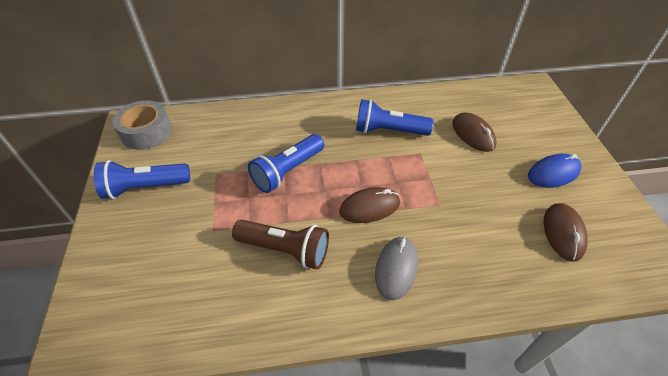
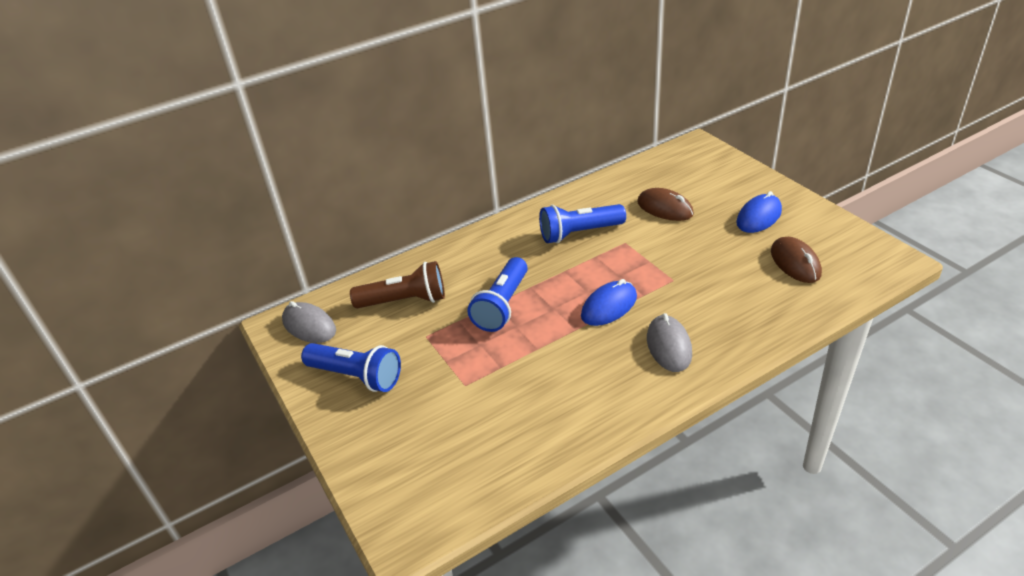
camera: 20 degrees left, 10 degrees down
blue flashlight [94,160,190,199] -> blue flashlight turned 120 degrees counterclockwise [301,343,401,392]
grey tape [113,100,172,150] -> grey mouse [282,301,336,343]
brown flashlight [232,220,329,269] -> brown flashlight moved to [350,261,445,308]
brown mouse [339,187,400,223] -> blue mouse [581,279,637,326]

